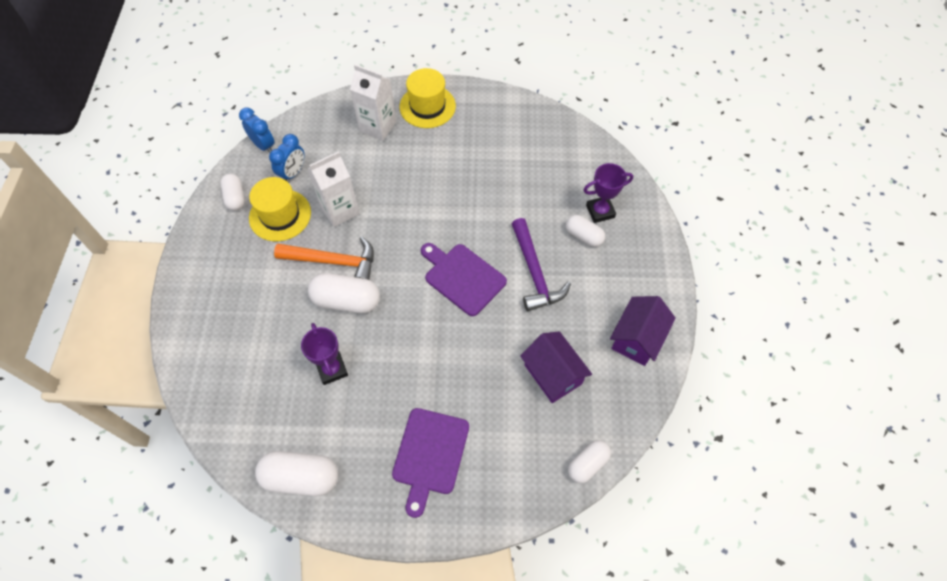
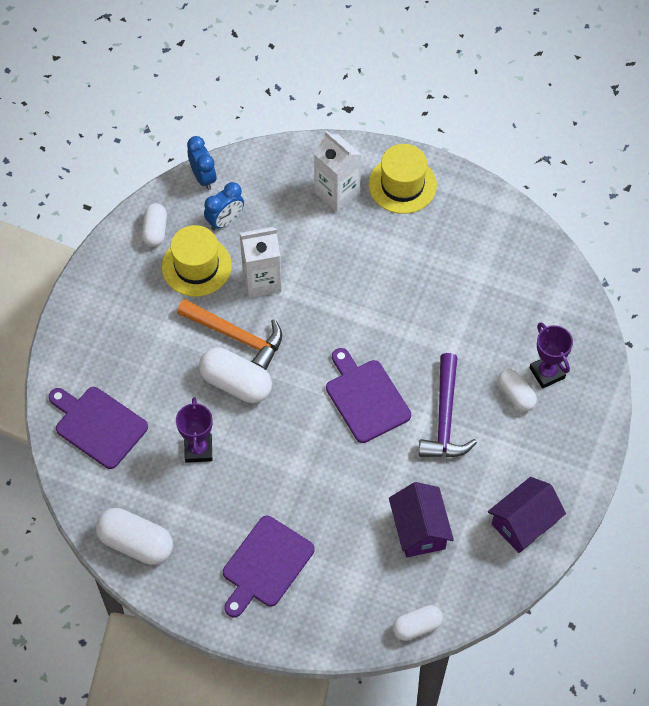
camera: 20 degrees right, 0 degrees up
purple trophy [584,163,633,223] -> purple trophy turned 60 degrees clockwise [530,322,573,389]
none -> purple cutting board [49,387,148,469]

